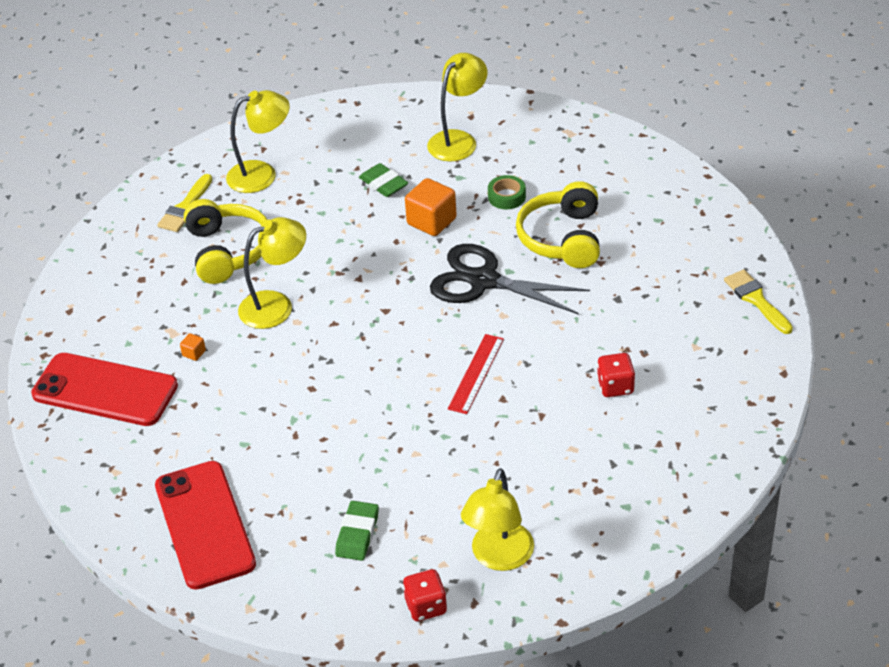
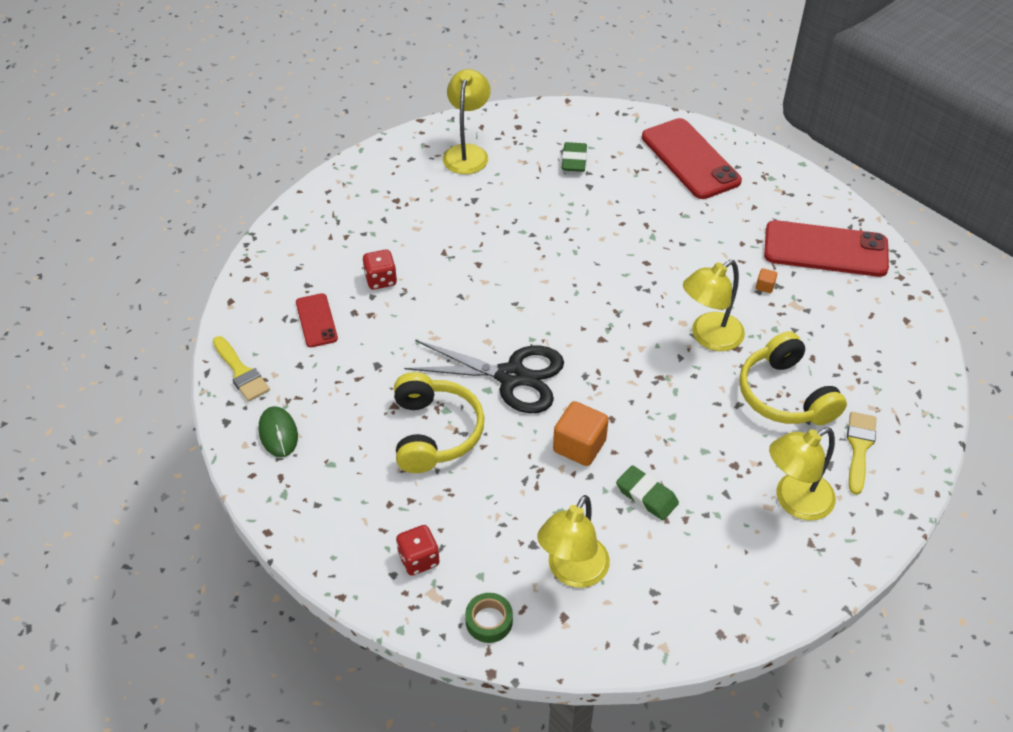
camera: 170 degrees right, 5 degrees up
red dice [403,569,447,621] -> red dice moved to [396,525,440,576]
red ruler [448,334,504,414] -> none
green tape [488,175,526,209] -> green tape moved to [465,593,513,643]
none -> green mouse [259,406,298,457]
none -> red phone [296,293,338,347]

